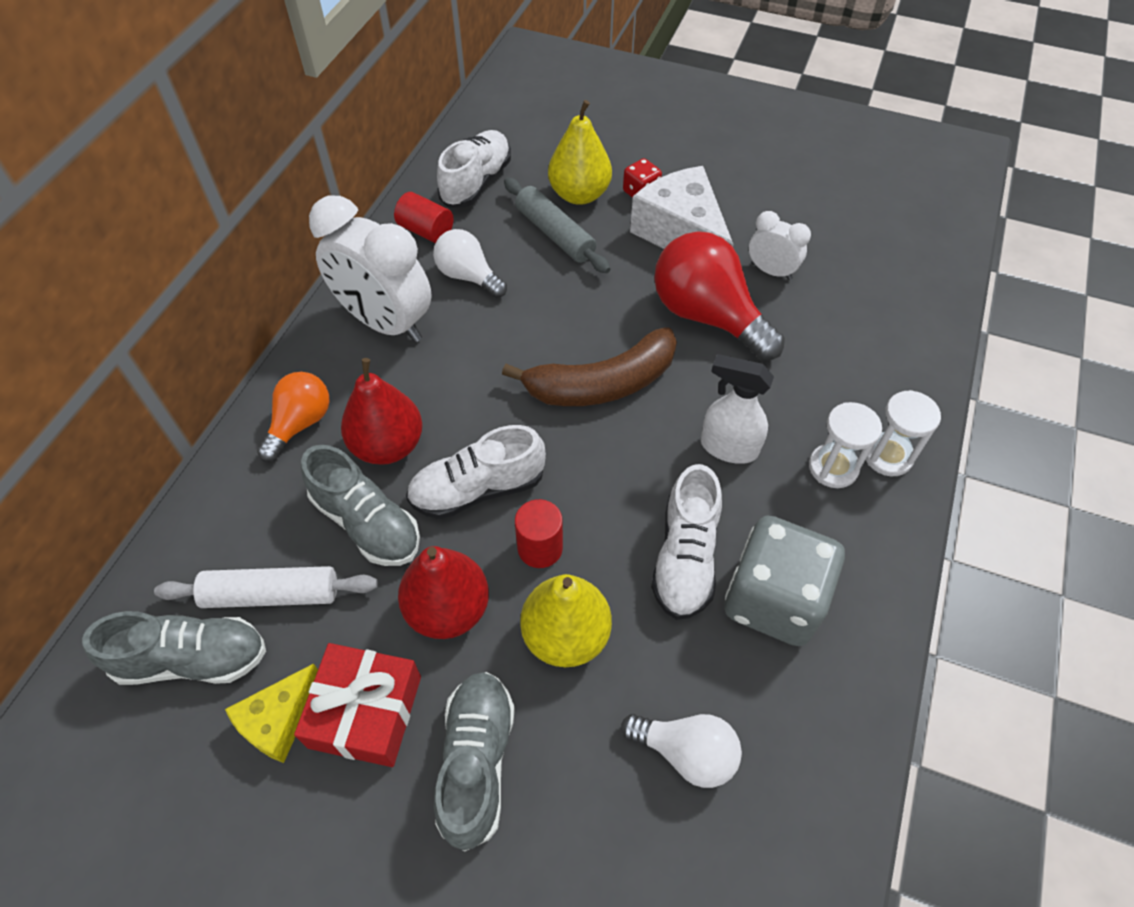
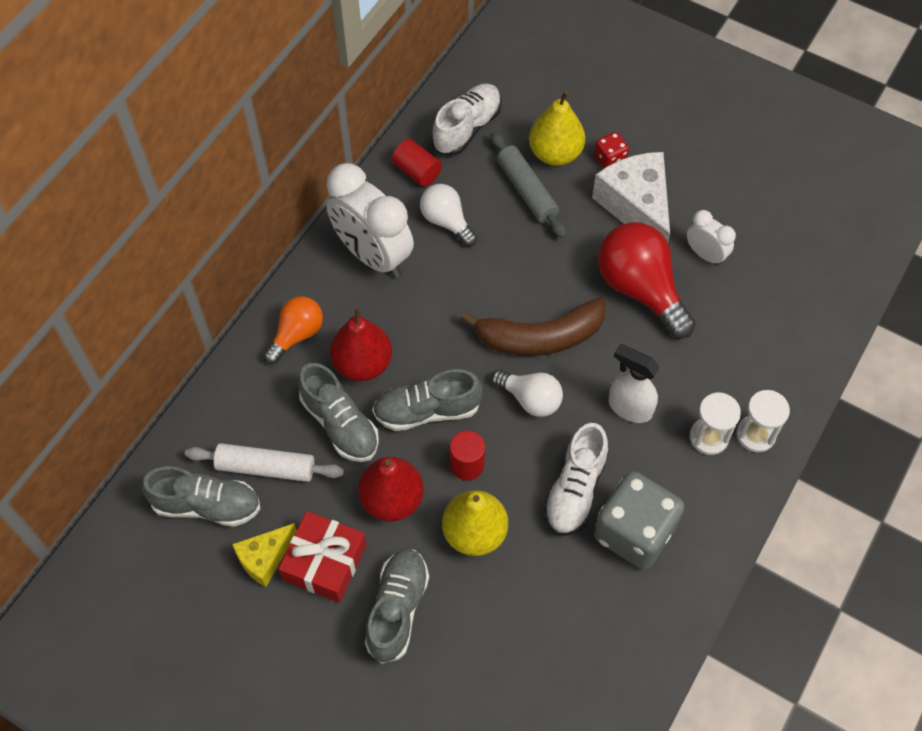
camera: 10 degrees right, 5 degrees up
white shoe [406,425,546,519] -> grey shoe [372,369,483,431]
white light bulb [621,714,742,788] -> white light bulb moved to [491,370,563,417]

